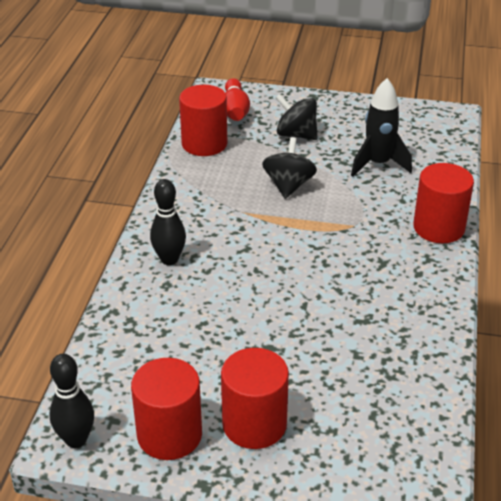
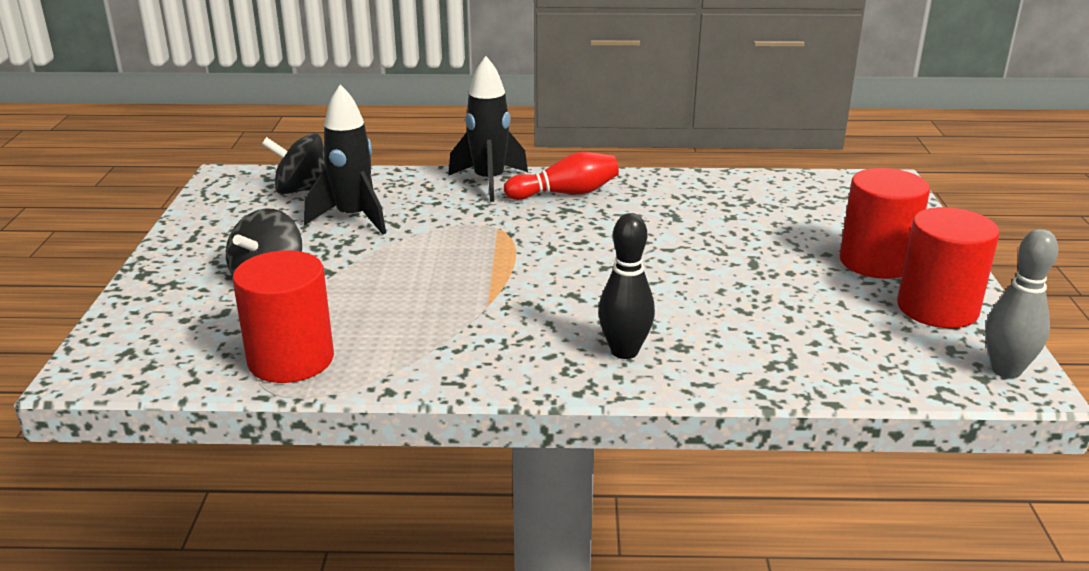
camera: 100 degrees left, 10 degrees down
black bowling pin [50,354,94,448] -> grey bowling pin [986,229,1058,378]
red bowling pin [225,78,250,121] -> red bowling pin moved to [504,152,619,200]
black spinning top [262,137,317,199] -> black spinning top moved to [262,133,325,194]
red cylinder [413,163,474,243] -> black rocket [448,56,528,202]

